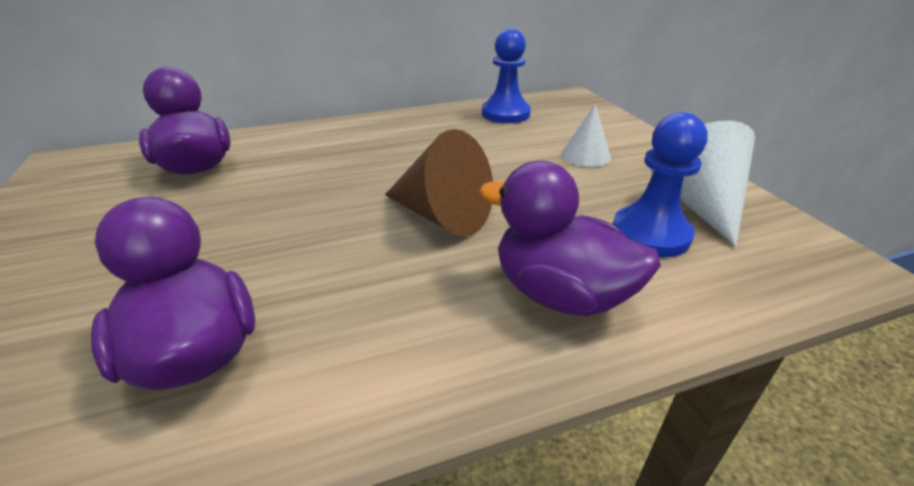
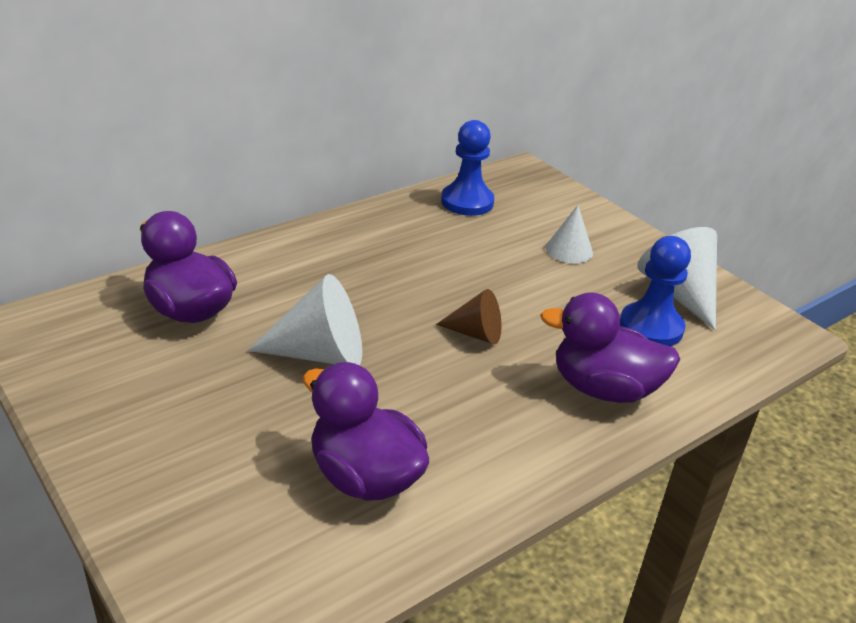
camera: 20 degrees left, 0 degrees up
brown cone [385,129,493,236] -> brown cone [436,289,502,344], size x0.61
none -> white cone [248,274,362,365]

